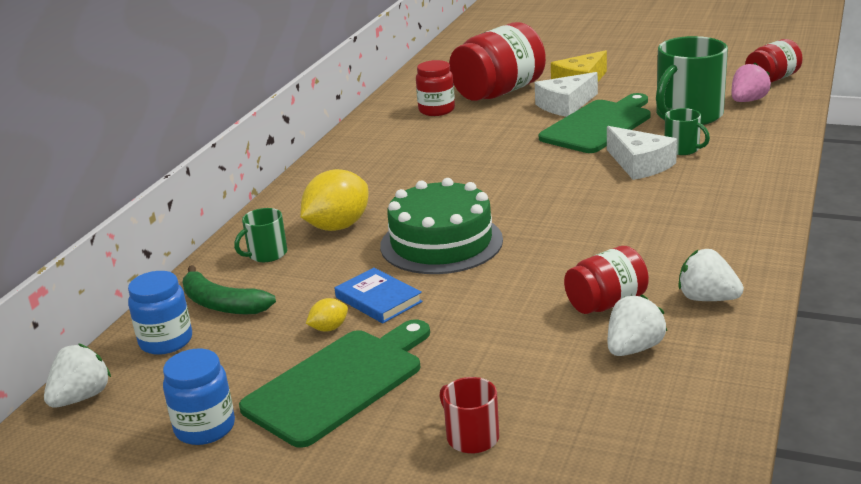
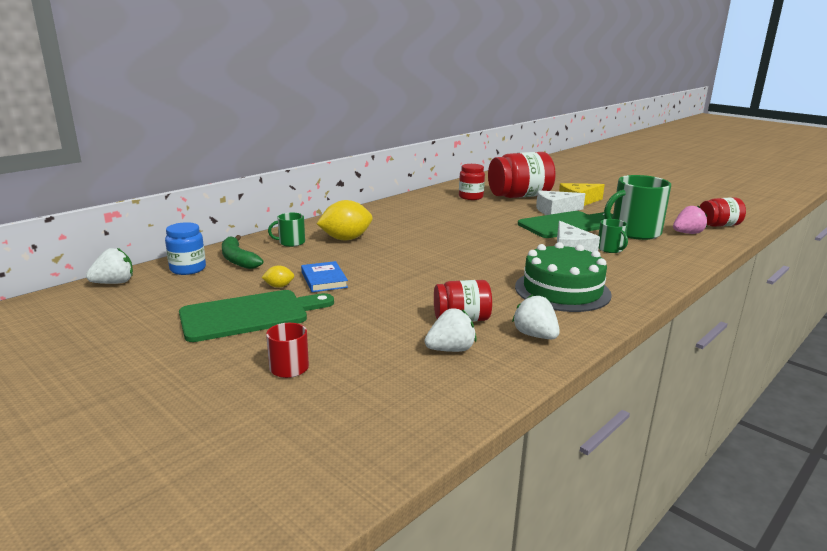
camera: 20 degrees right, 5 degrees down
blue jar [163,349,235,445] -> none
green cake [380,178,503,274] -> green cake moved to [515,242,612,312]

